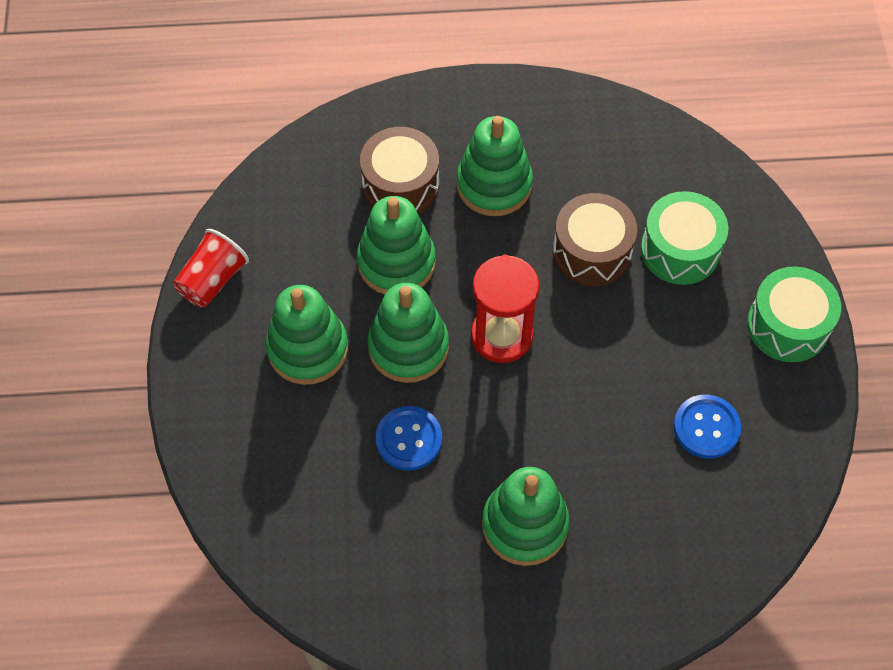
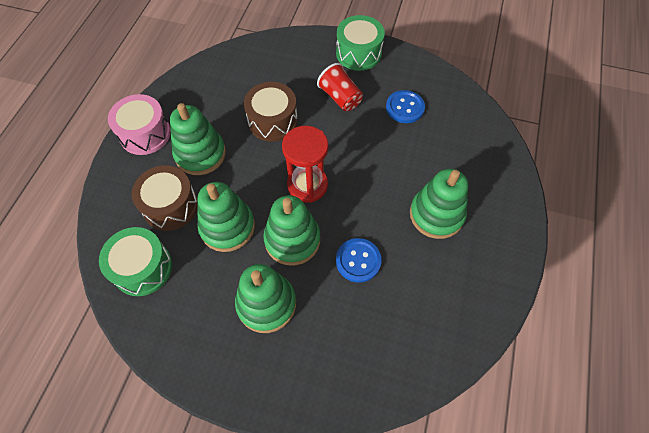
camera: 70 degrees left, 0 degrees up
red cup [173,229,249,307] -> red cup moved to [317,63,363,111]
green drum [641,191,728,285] -> green drum moved to [99,227,172,296]
none -> pink drum [108,94,171,155]

